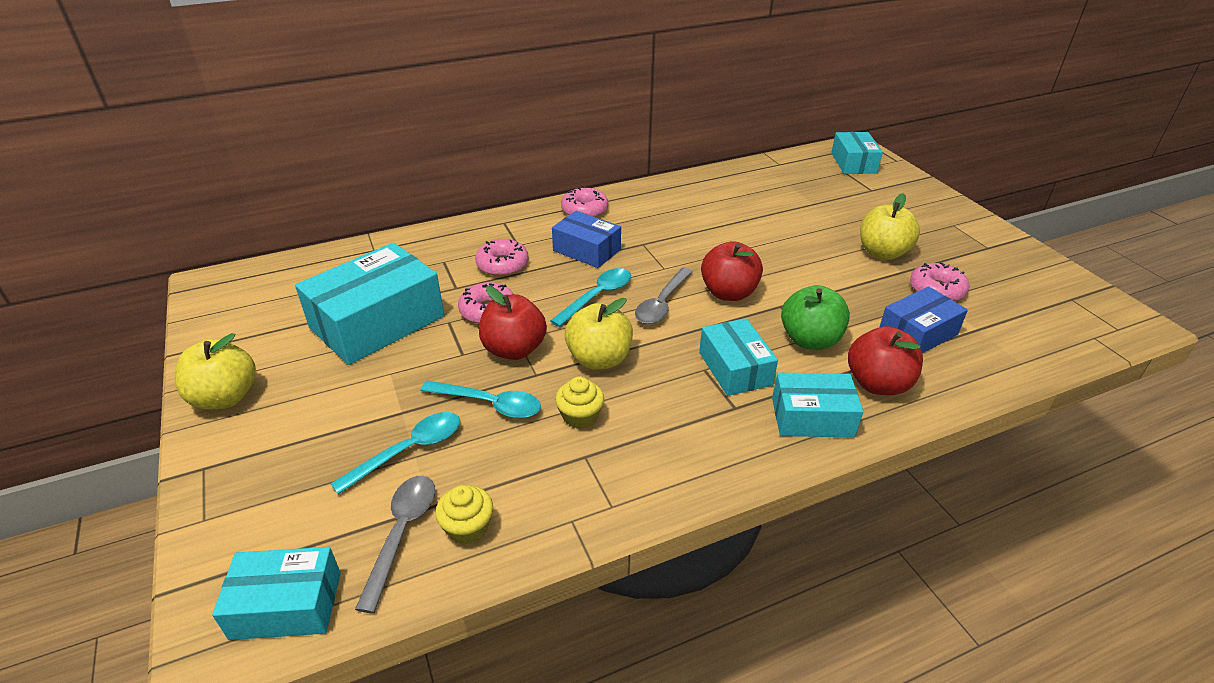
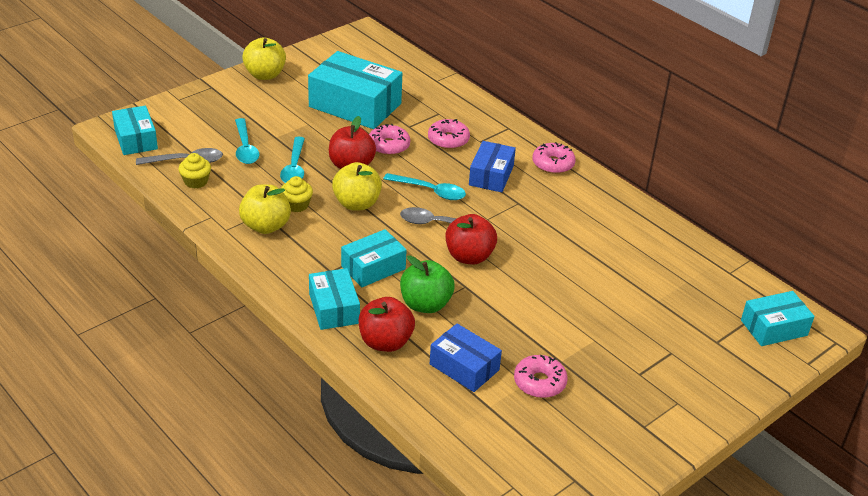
camera: 70 degrees right, 0 degrees up
turquoise spoon [331,412,460,494] -> turquoise spoon turned 45 degrees clockwise [235,118,259,164]
yellow apple [860,193,920,260] -> yellow apple moved to [239,184,291,234]

